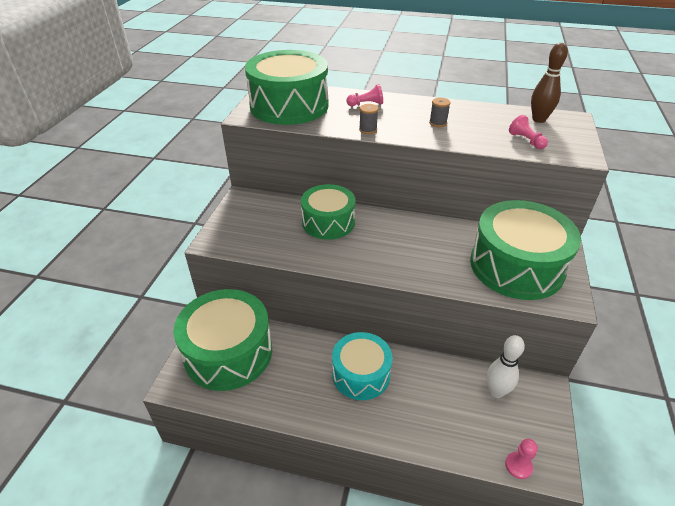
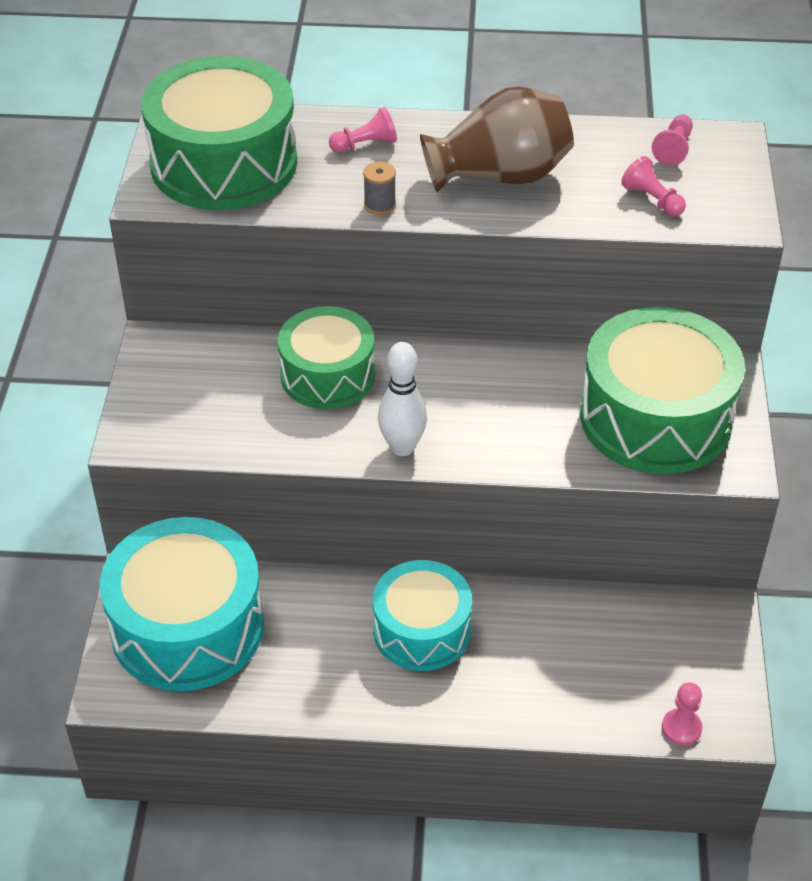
camera: 10 degrees left, 5 degrees up
green drum [173,289,272,391] -> turquoise drum [100,517,264,691]
grey spool [429,98,451,127] -> brown vase [420,86,574,193]
white bowling pin [486,335,525,398] -> white bowling pin moved to [378,342,427,456]
brown bowling pin [531,43,568,123] -> pink pawn [652,114,693,166]

